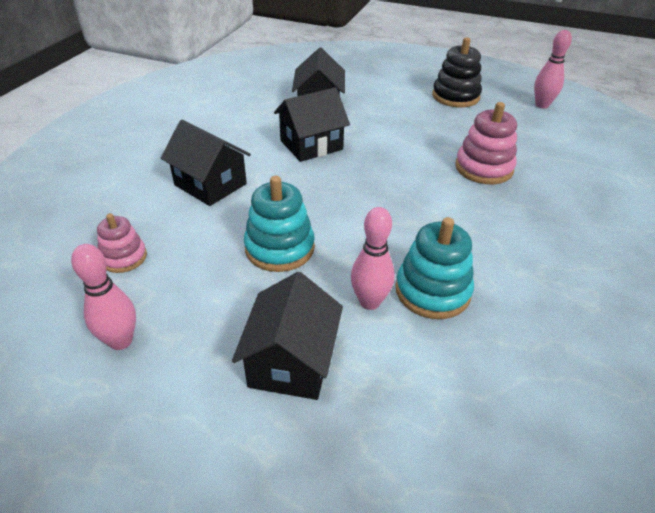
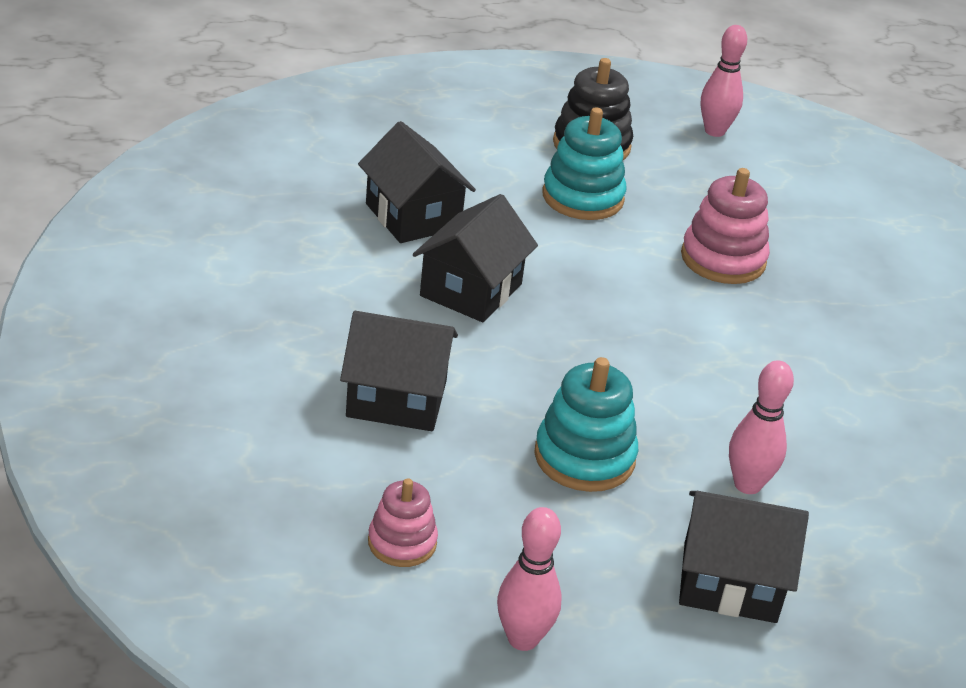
camera: 35 degrees left, 5 degrees down
black house [232,272,343,400] -> black house turned 60 degrees counterclockwise [679,491,809,623]
turquoise stacking toy [395,217,474,319] -> turquoise stacking toy moved to [542,107,627,220]

